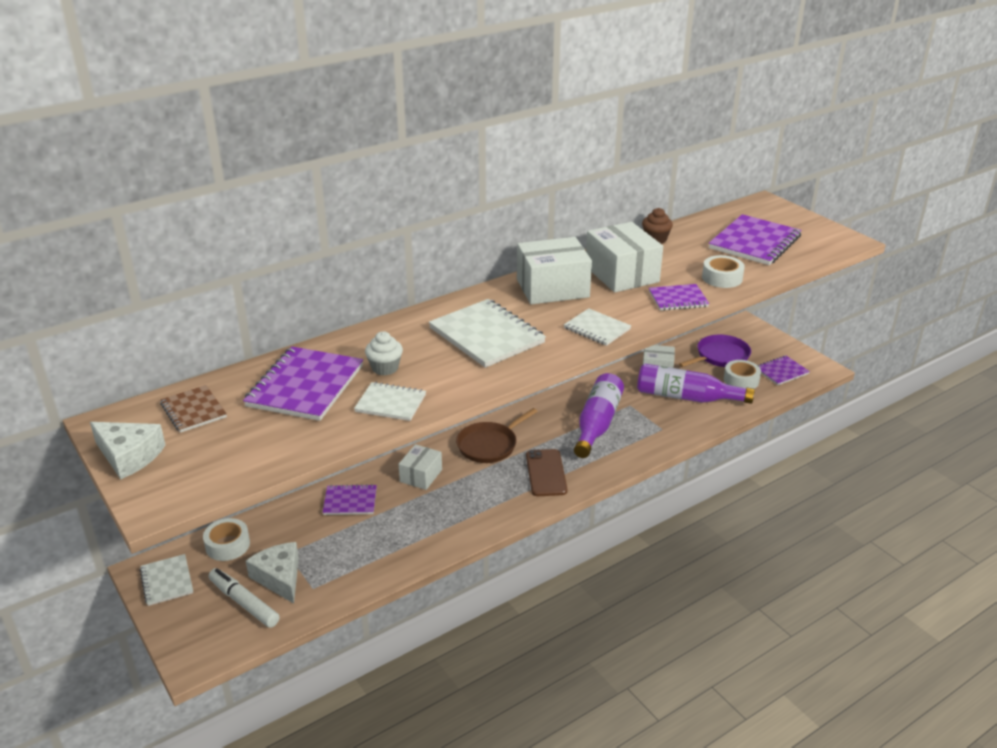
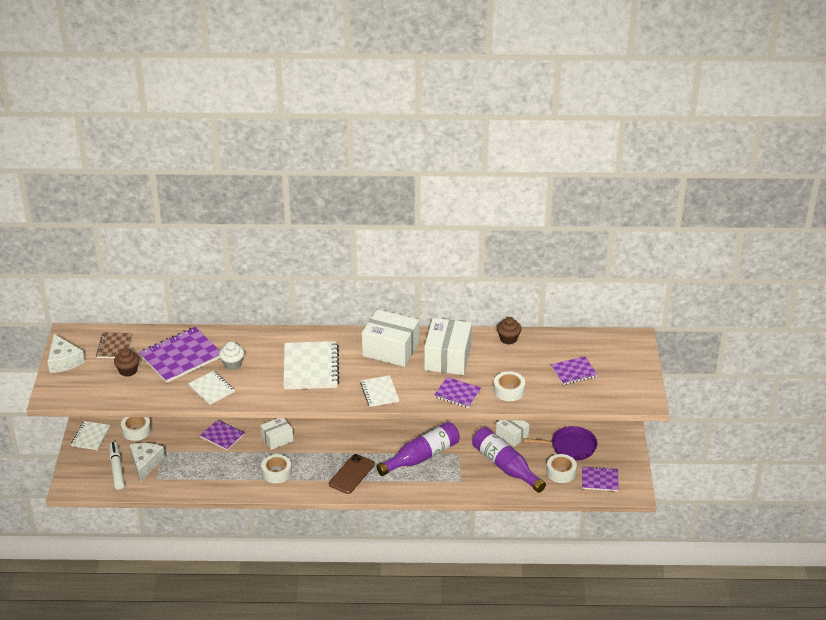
camera: 35 degrees right, 5 degrees up
brown pan [456,408,538,463] -> none
purple notebook [709,214,802,265] -> purple notebook [551,356,598,385], size x0.57
none -> brown cupcake [114,348,139,377]
none -> white tape [261,454,292,483]

